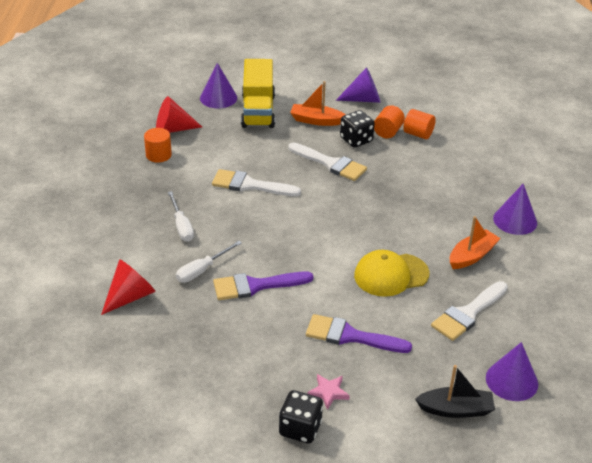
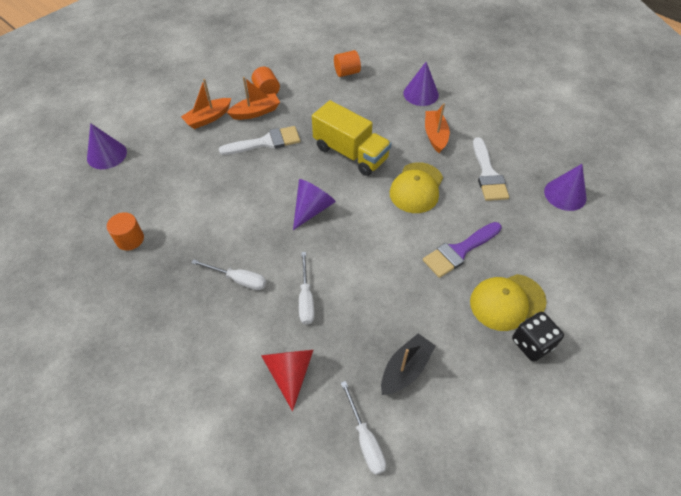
camera: 50 degrees left, 15 degrees up
red cone [156,96,202,133] -> none
white brush [212,169,301,196] -> none
purple brush [213,271,313,300] -> none
yellow truck [241,59,275,128] -> yellow truck moved to [312,100,391,176]
pink star [307,374,350,410] -> yellow cap [470,274,547,331]
purple cone [336,67,380,103] -> purple cone moved to [293,179,336,230]
black dice [340,110,375,148] -> orange boat [227,77,280,120]
orange cylinder [403,109,436,139] -> orange cylinder moved to [334,50,361,77]
black boat [415,365,495,418] -> black boat moved to [381,333,435,395]
none -> white screwdriver [341,381,386,475]

